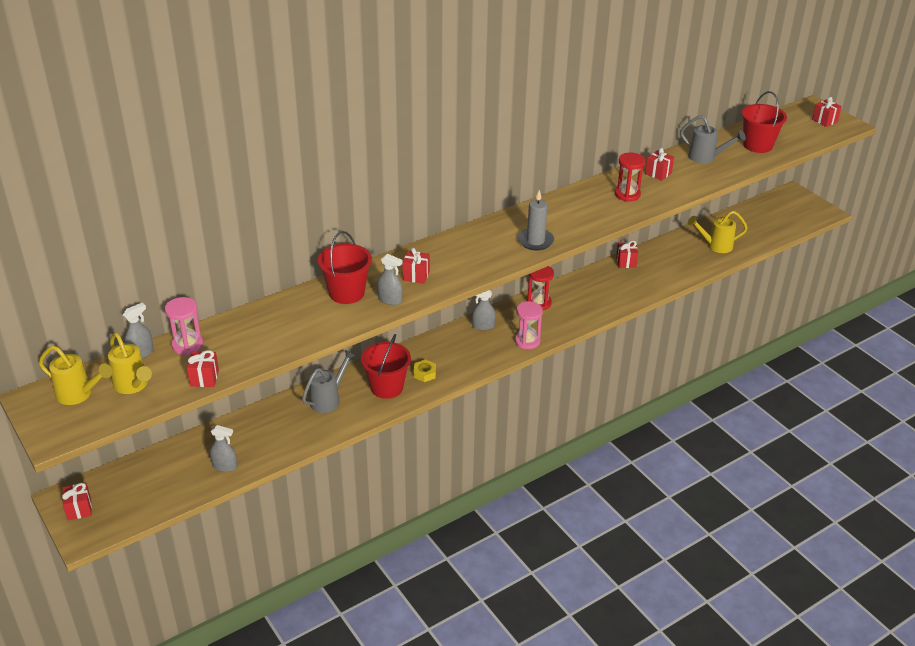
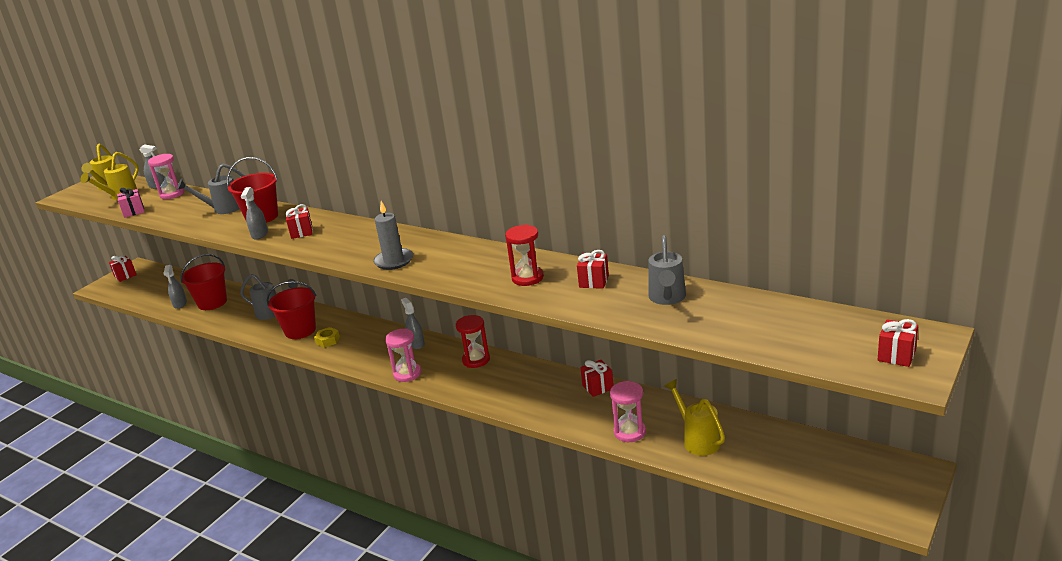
camera: 70 degrees right, 10 degrees down
red gift [187,350,219,387] -> pink gift [117,188,144,218]
red bucket [742,91,787,153] -> red bucket moved to [180,254,227,310]
none -> grey watering can [177,163,245,214]
none -> pink hourglass [610,381,646,442]

